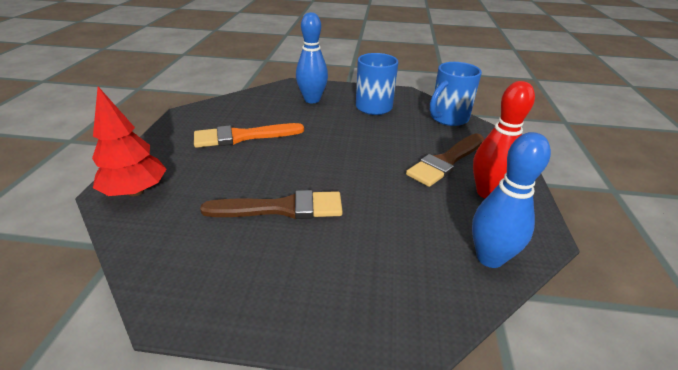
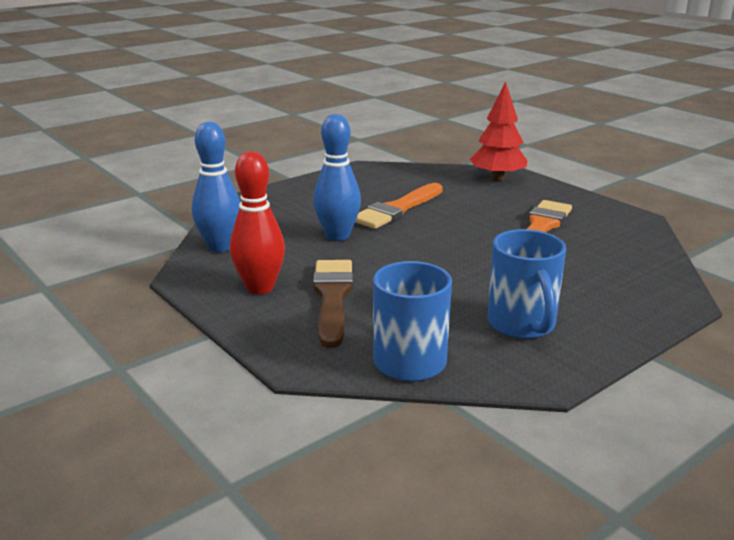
camera: 135 degrees right, 10 degrees down
brown brush [200,190,343,219] -> orange brush [355,183,443,229]
blue bowling pin [296,12,328,103] -> blue bowling pin moved to [313,114,361,241]

